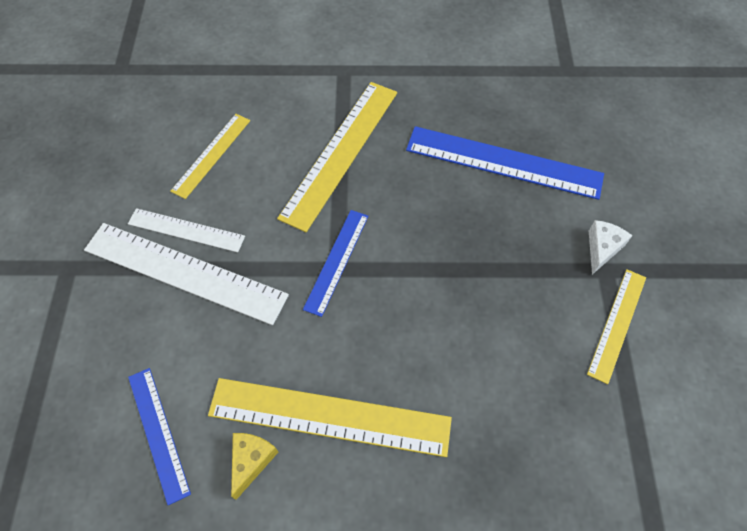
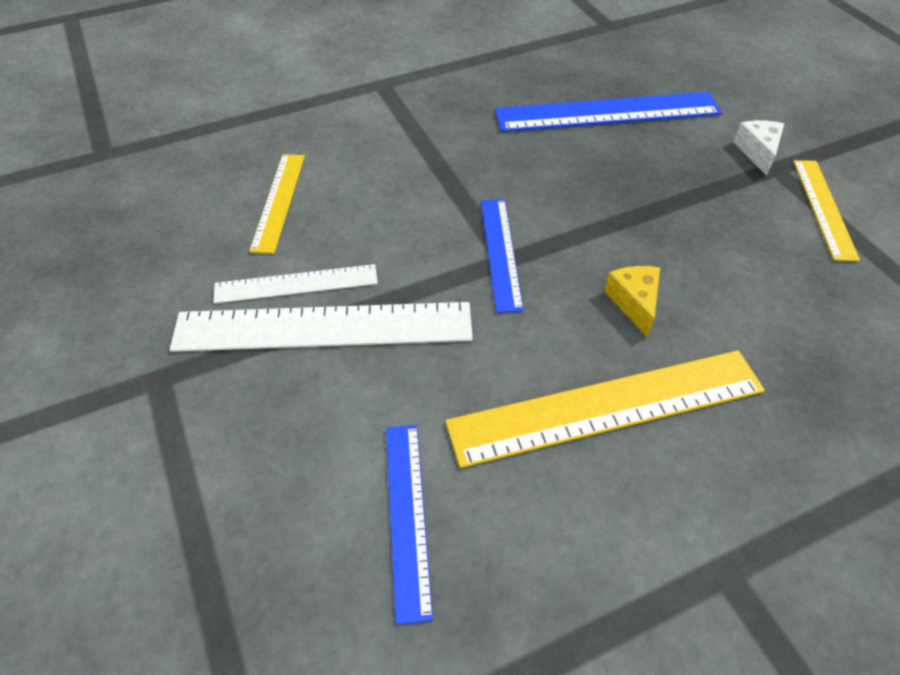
camera: 25 degrees left, 10 degrees down
blue ruler [128,368,191,505] -> blue ruler turned 45 degrees clockwise [386,425,433,624]
yellow cheese [231,433,278,500] -> yellow cheese moved to [604,266,660,338]
yellow ruler [277,82,397,232] -> none

